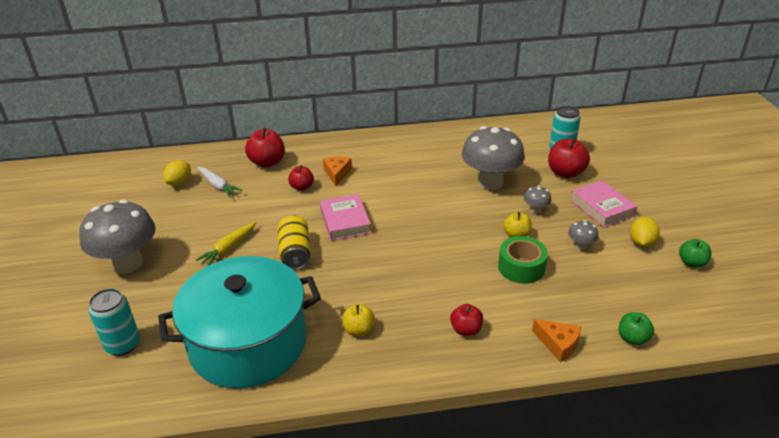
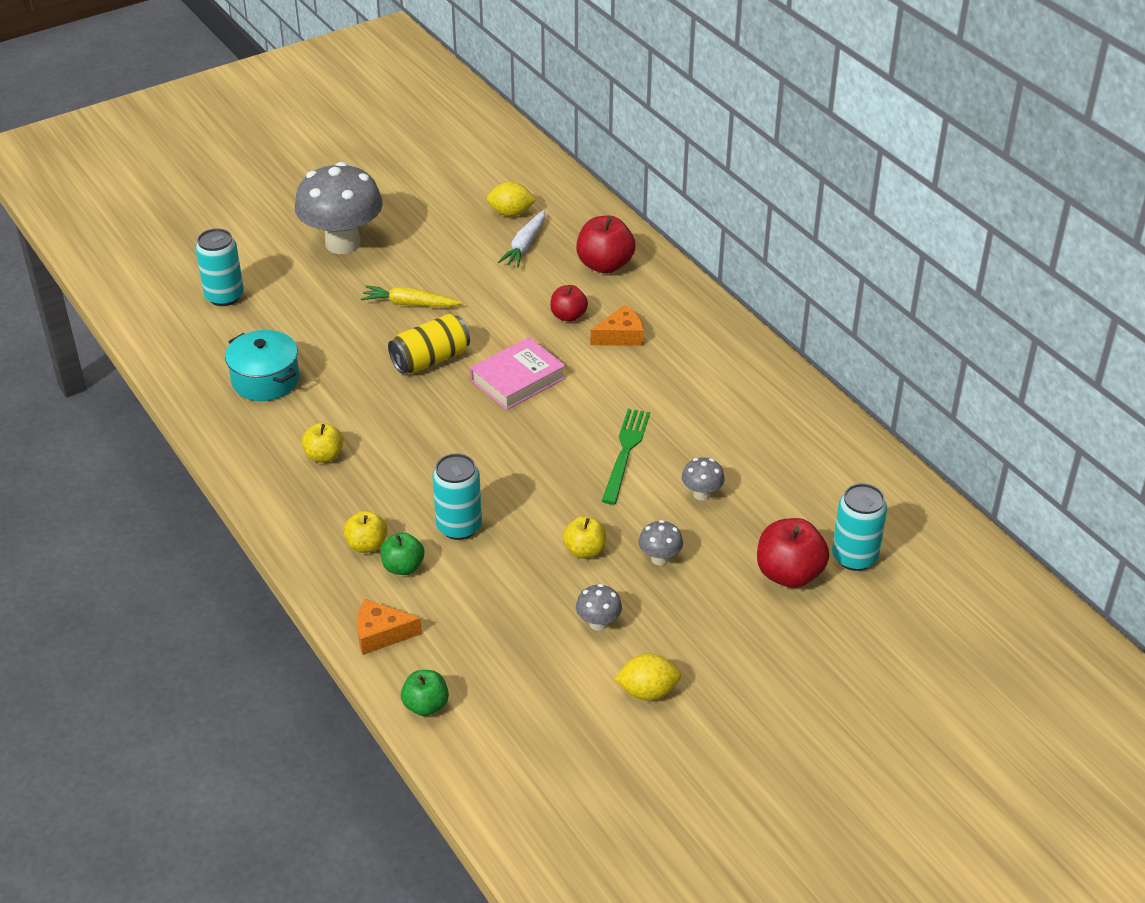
camera: 65 degrees right, 5 degrees up
turquoise pot [158,256,321,388] -> turquoise pot [225,330,299,401], size x0.49
red apple [450,304,483,336] -> yellow apple [344,511,388,553]
grey mushroom [462,126,525,190] -> grey mushroom [682,457,725,501], size x0.42
green tape [498,236,548,284] -> none
orange cheese [532,319,581,362] -> orange cheese turned 75 degrees clockwise [357,599,422,655]
pink book [570,180,637,228] -> none
green apple [679,239,711,268] -> green apple moved to [380,532,424,575]
none -> turquoise can [432,453,482,540]
none -> green fork [602,409,650,504]

